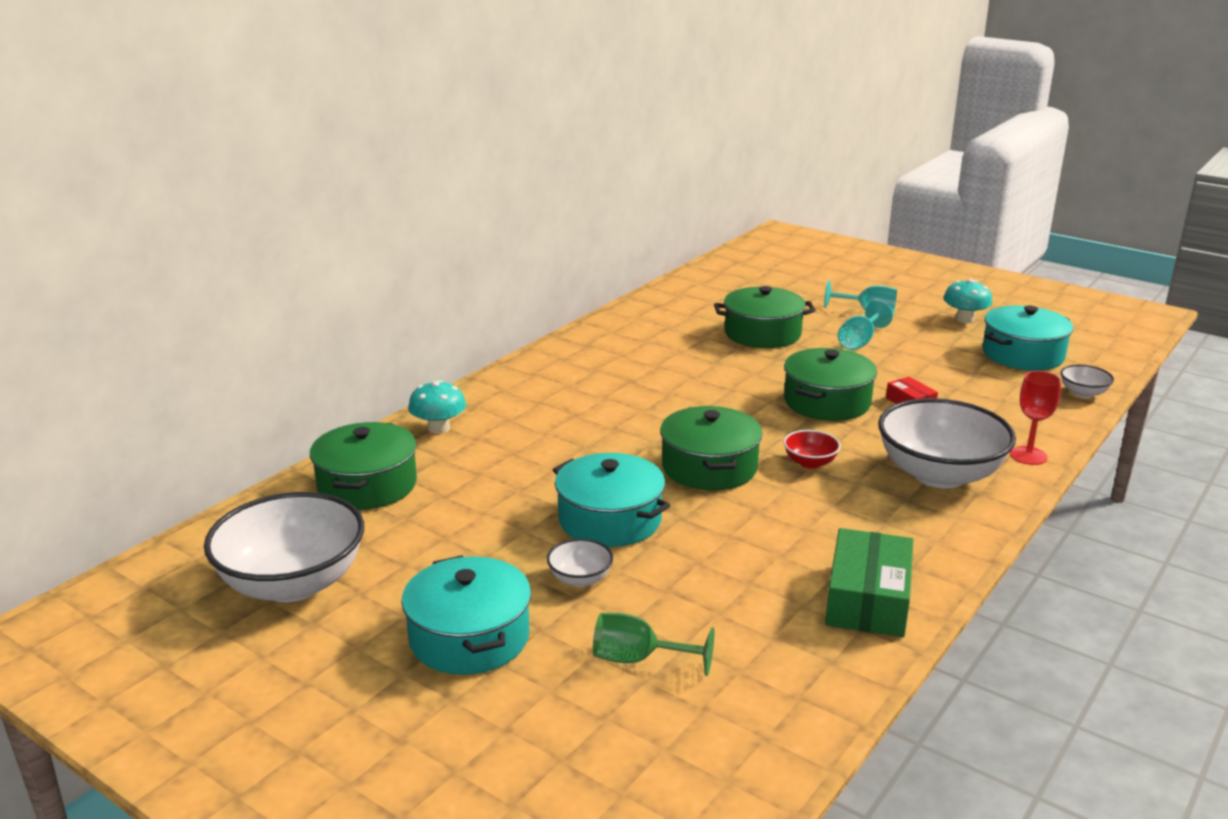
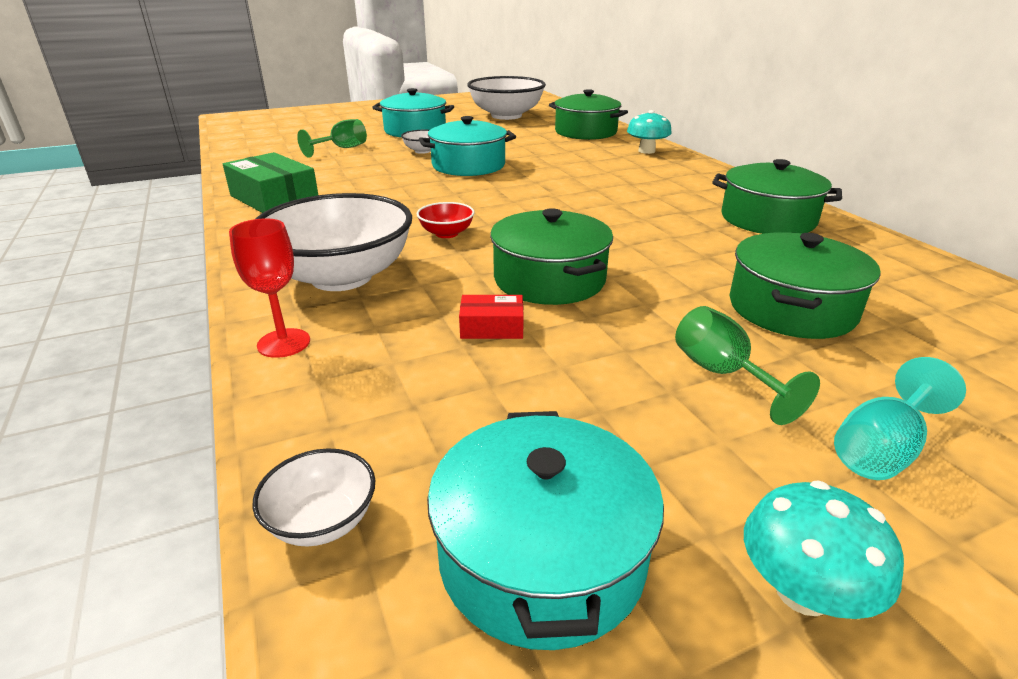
camera: 120 degrees right, 5 degrees up
green pot [660,406,763,490] -> green pot moved to [712,159,842,234]
turquoise goblet [838,300,893,350] -> green goblet [675,306,820,425]

